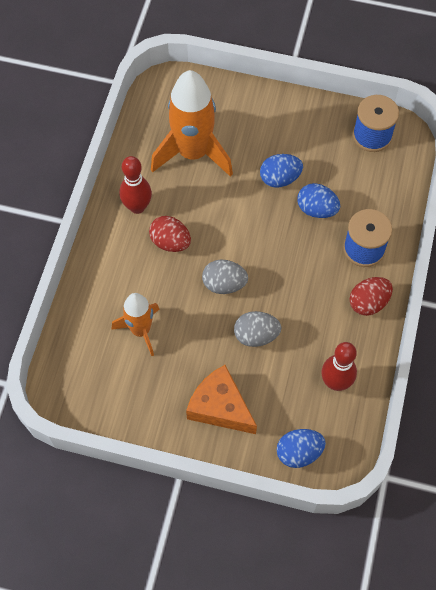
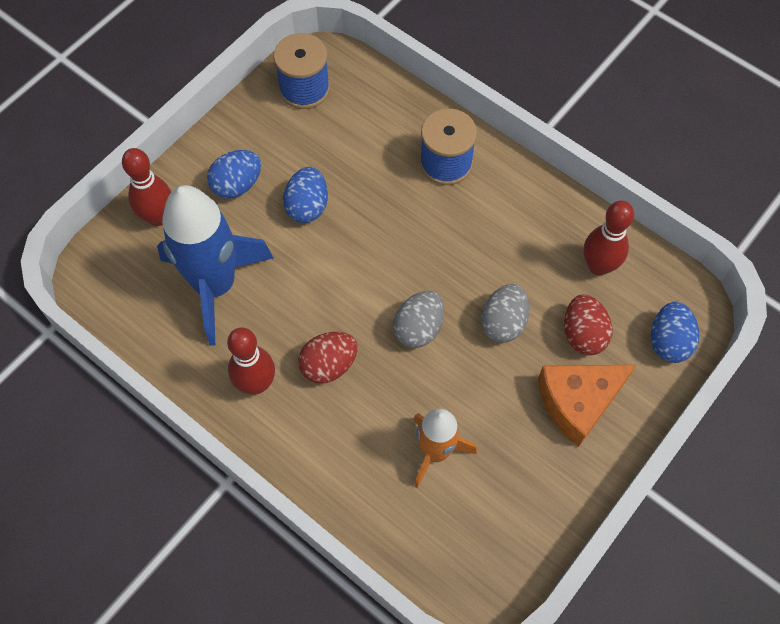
camera: 65 degrees left, 0 degrees up
orange rocket [151,70,233,177] -> blue rocket [157,185,273,345]
blue egg [297,183,340,218] -> blue egg moved to [207,150,261,199]
red egg [349,277,393,316] -> red egg moved to [564,294,612,355]
none -> red bowling pin [122,148,171,226]

